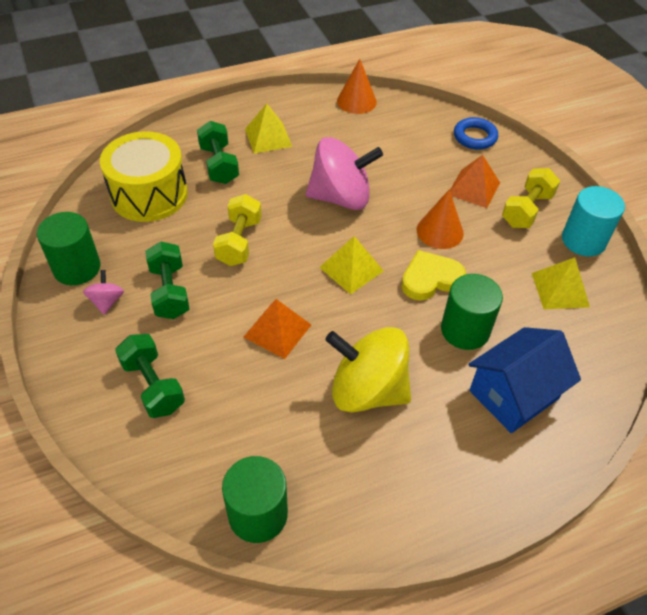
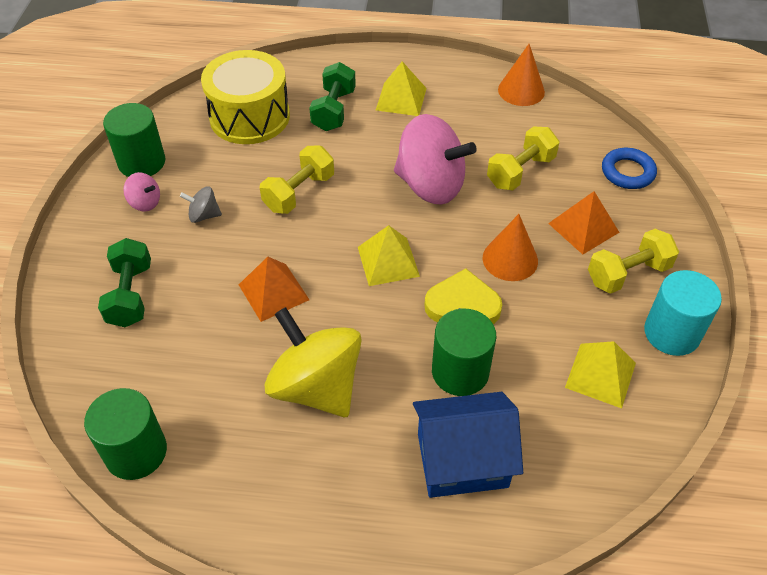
camera: 30 degrees right, 0 degrees up
pink spinning top [83,270,124,315] -> pink spinning top turned 90 degrees clockwise [123,172,160,212]
green dumbbell [145,242,189,319] -> grey spinning top [180,186,222,223]
none -> yellow dumbbell [487,126,559,190]

